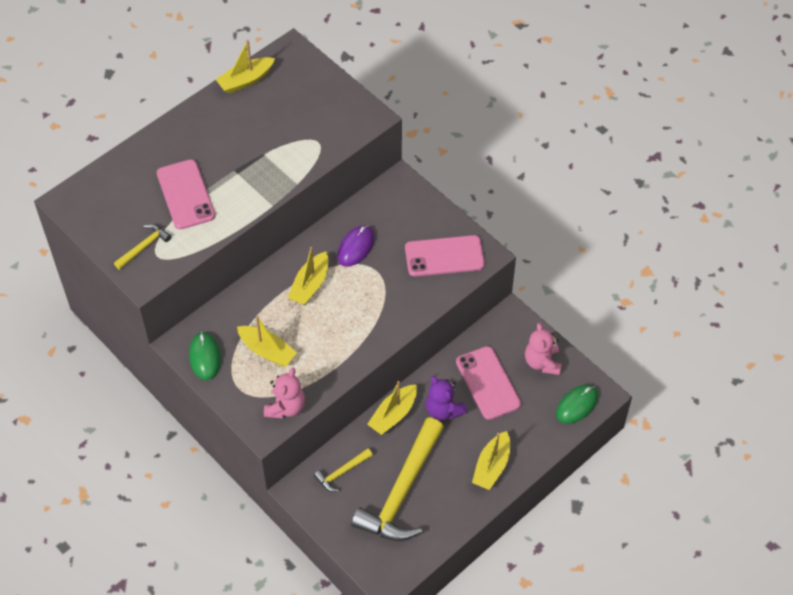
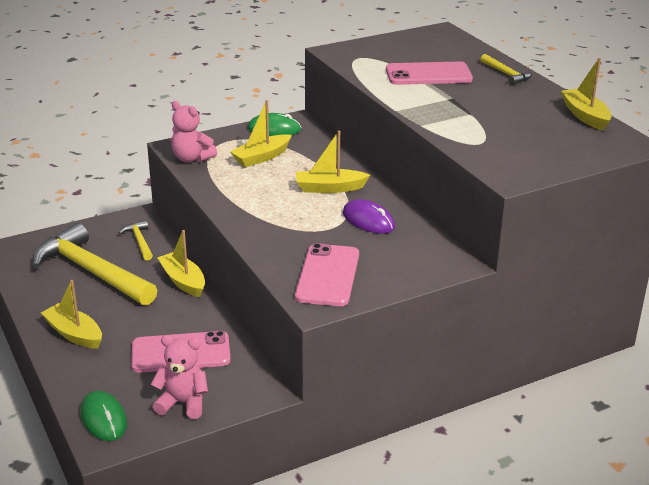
camera: 105 degrees right, 25 degrees down
yellow hammer [114,224,171,270] -> yellow hammer moved to [480,54,532,85]
yellow boat [288,247,328,305] -> yellow boat turned 45 degrees counterclockwise [296,131,370,193]
purple teddy bear [426,376,467,420] -> none

